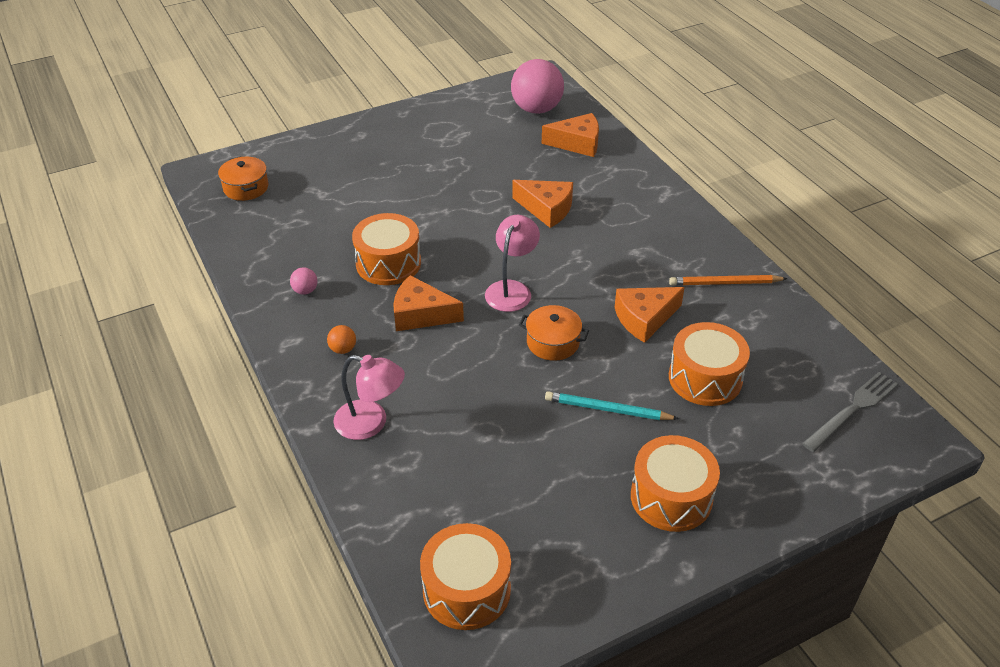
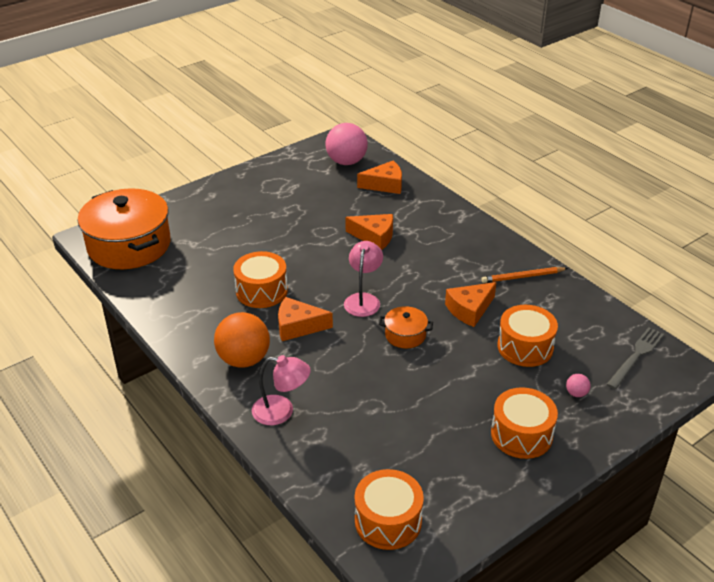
camera: 10 degrees left, 5 degrees down
orange pot [218,156,268,201] -> orange pot [77,188,171,269], size x2.26
pink ball [290,267,317,295] -> pink ball moved to [566,374,591,397]
orange ball [327,325,356,354] -> orange ball [214,312,270,368], size x2.40
turquoise pencil [545,391,679,420] -> none

